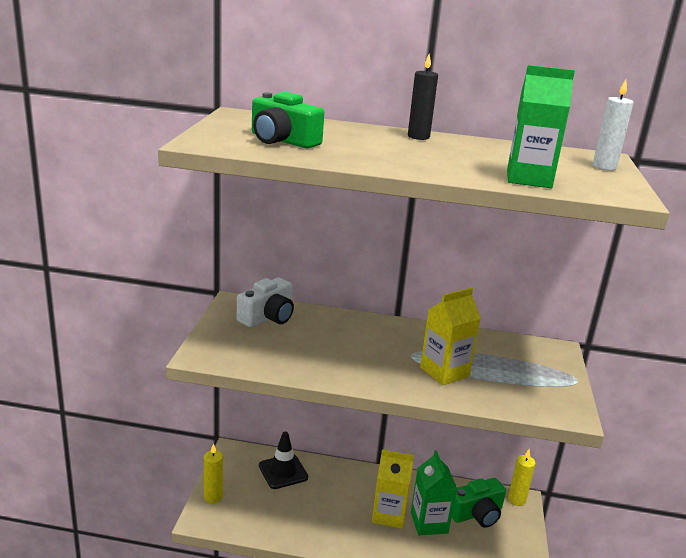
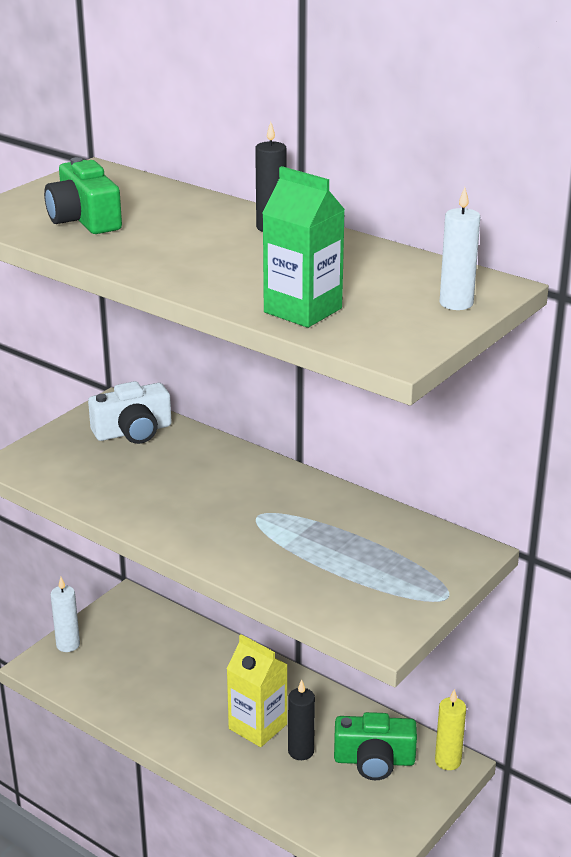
camera: 30 degrees right, 5 degrees up
yellow candle [204,443,223,503] -> white candle [50,577,80,652]
black traffic cone [259,432,308,489] -> none
green carton [411,450,457,535] -> black candle [288,680,315,760]
yellow carton [420,287,481,385] -> none

